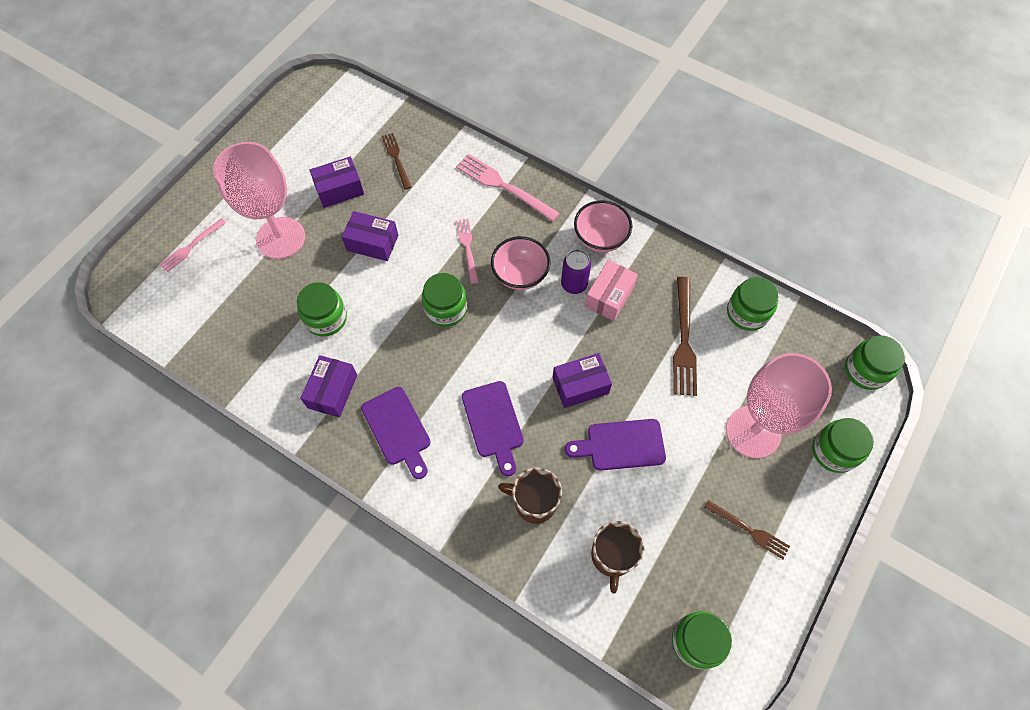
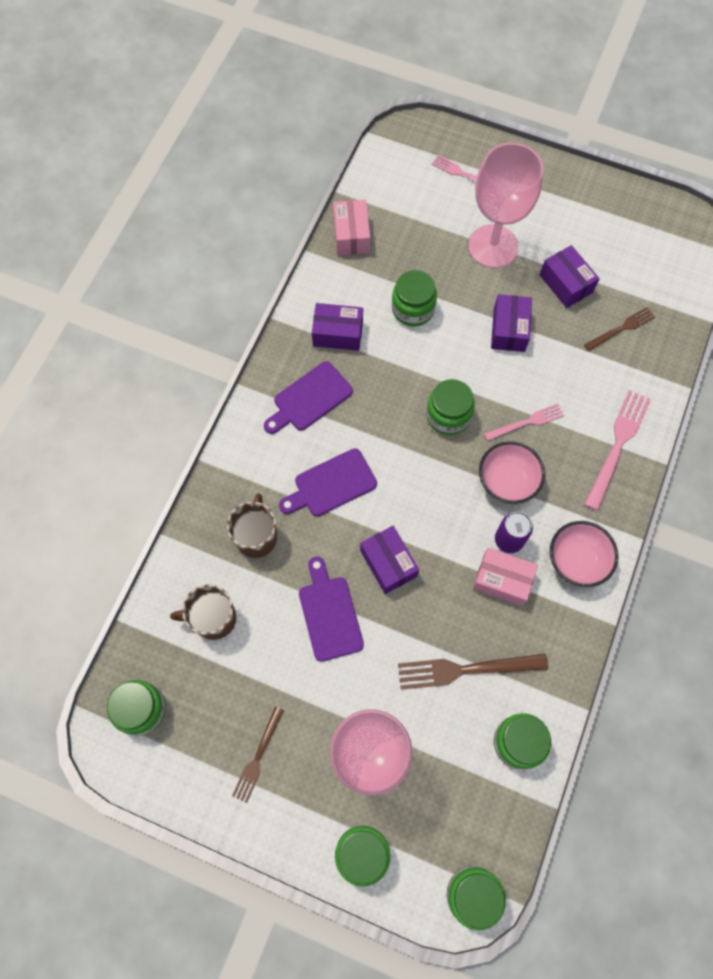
camera: 80 degrees right, 5 degrees up
none -> pink box [333,200,370,255]

